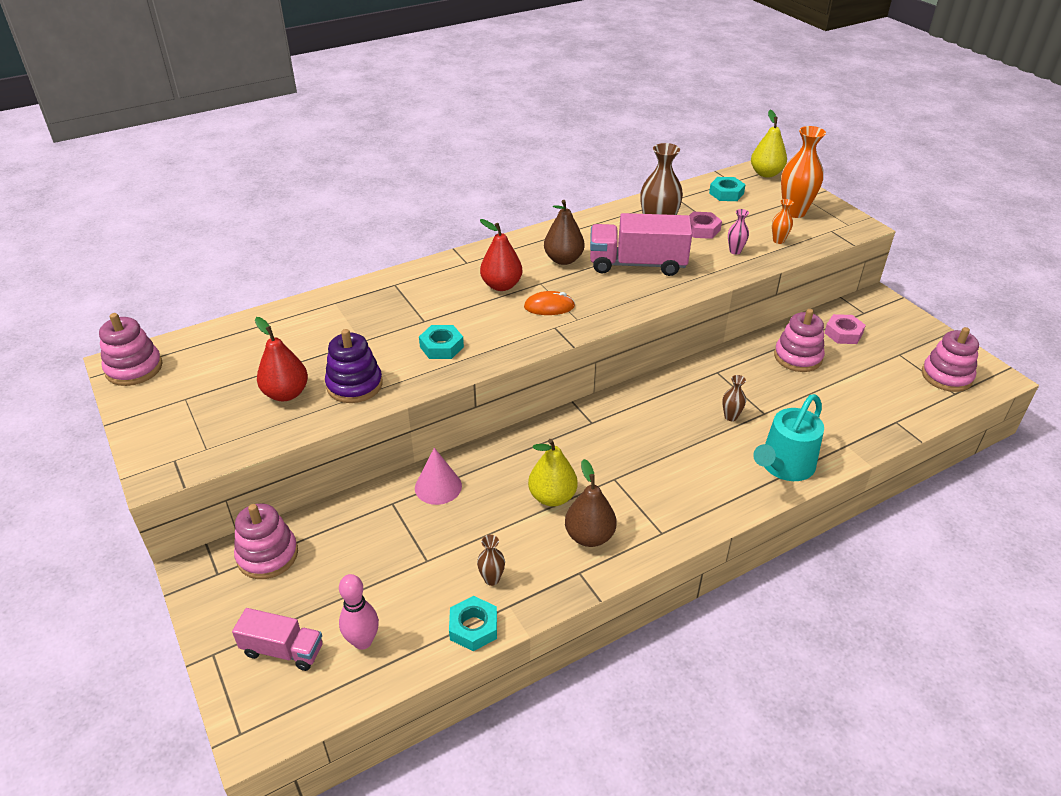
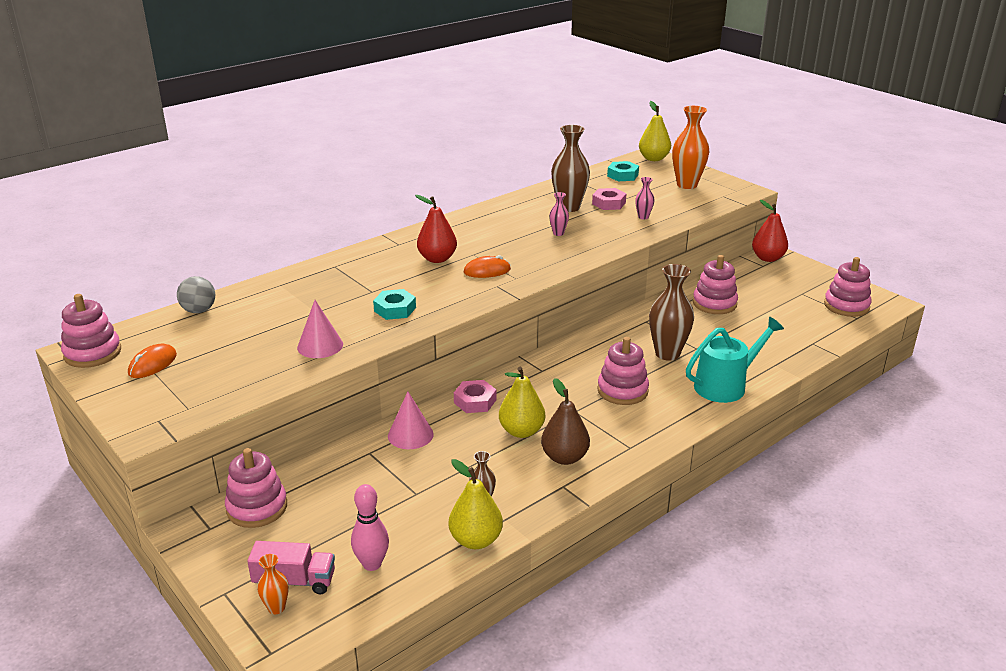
camera: 10 degrees left, 10 degrees down
red pear [255,317,308,401] -> red pear moved to [752,200,788,262]
purple stacking toy [325,329,383,403] -> pink cone [297,300,343,358]
turquoise nut [449,596,497,651] -> yellow pear [449,459,503,549]
brown pear [544,200,584,265] -> none
pink truck [590,213,692,276] -> pink vase [549,192,569,236]
brown vase [722,375,746,421] -> brown vase [649,264,694,361], size x2.06
turquoise watering can [753,394,824,481] -> turquoise watering can turned 150 degrees counterclockwise [686,317,784,403]
orange vase [772,199,794,244] -> orange vase moved to [257,554,289,614]
pink nut [824,314,866,344] -> pink nut moved to [454,380,496,413]
none -> orange mouse [128,344,177,378]
none -> grey ball [177,276,215,313]
none -> pink stacking toy [597,337,649,405]

